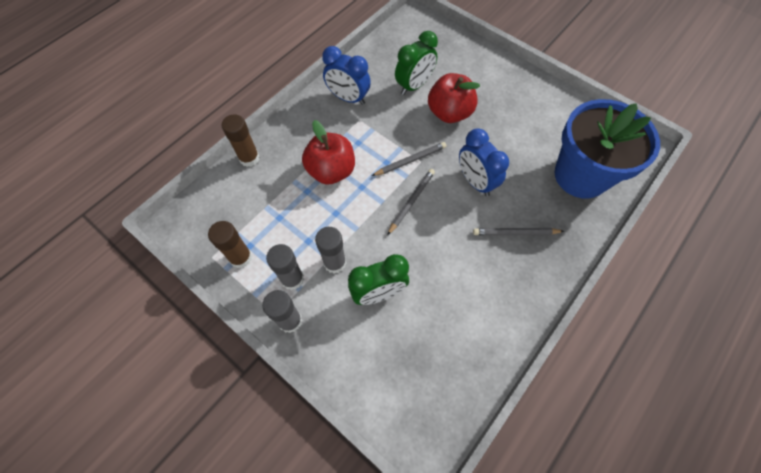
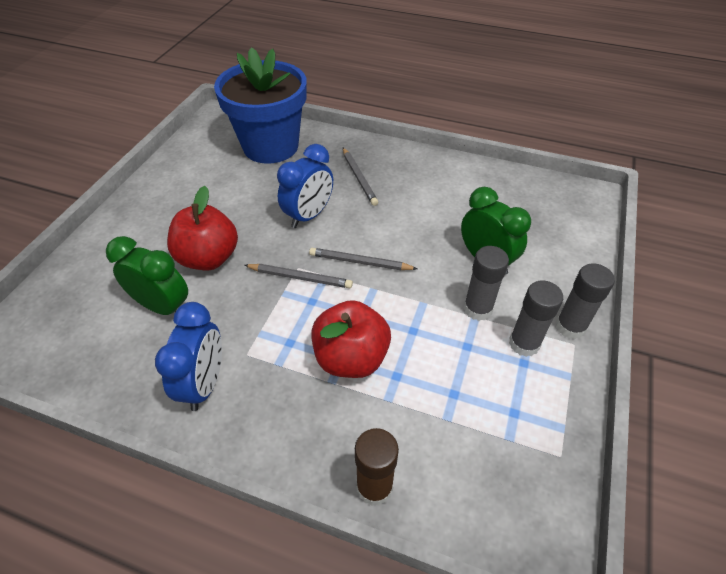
camera: 110 degrees left, 15 degrees down
brown glue stick [208,221,252,268] -> none
grey pencil [372,142,447,176] -> grey pencil turned 150 degrees clockwise [244,264,353,288]

